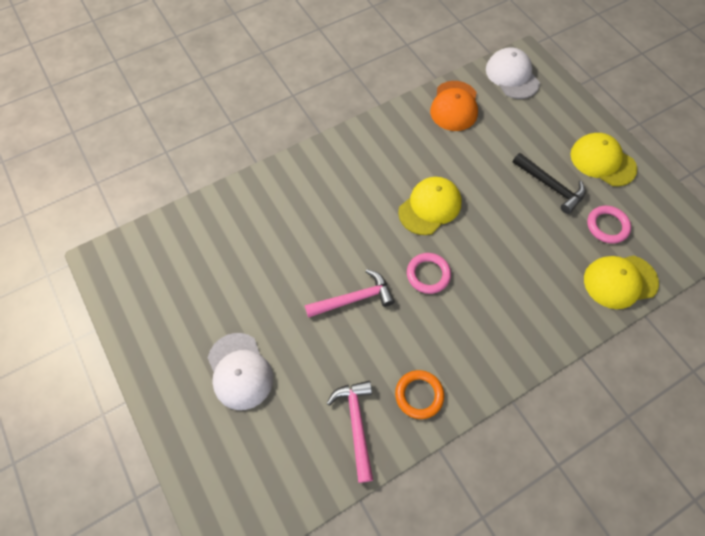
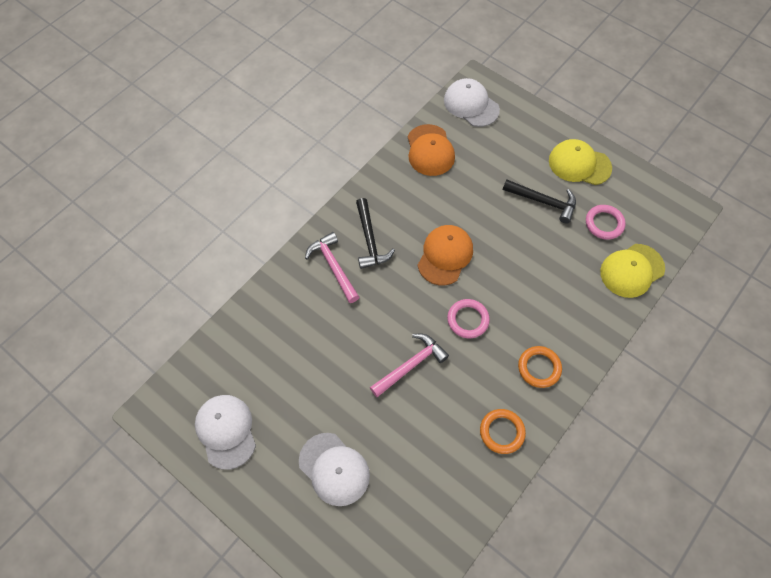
camera: 20 degrees left, 0 degrees up
pink hammer [327,381,373,483] -> pink hammer moved to [305,232,359,303]
yellow cap [398,177,462,235] -> orange cap [418,225,473,285]
none -> white cap [195,395,256,470]
none -> black hammer [356,198,395,269]
none -> orange ring [518,346,562,388]

